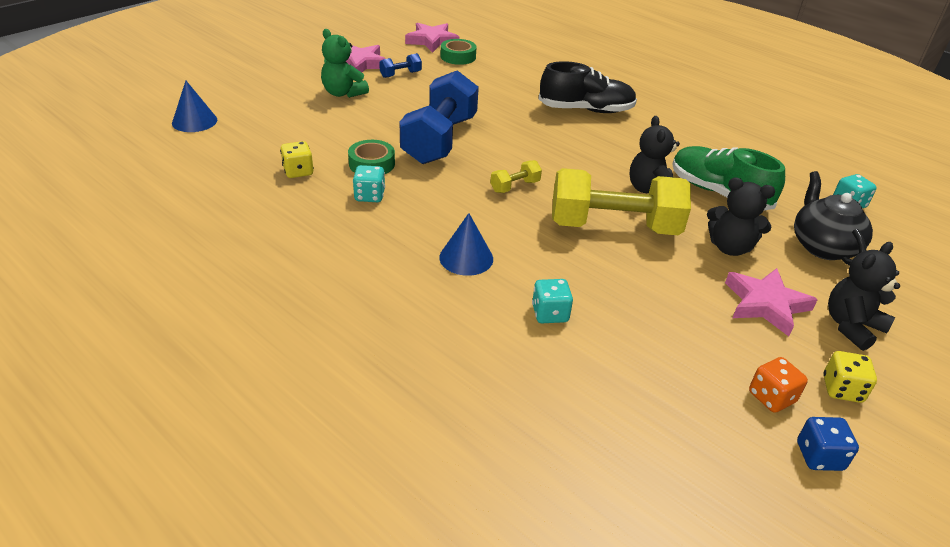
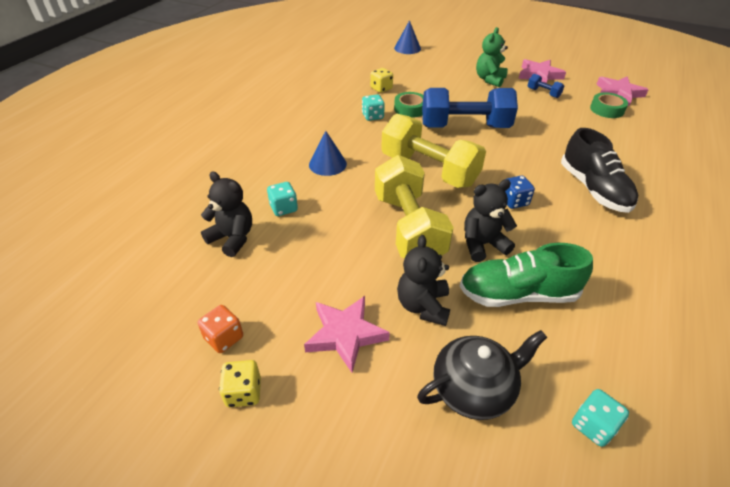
camera: 75 degrees right, 5 degrees up
yellow dumbbell [490,160,542,193] -> yellow dumbbell [381,114,486,188], size x2.40
green shoe [672,146,785,211] -> green shoe turned 120 degrees counterclockwise [459,243,593,307]
blue dice [797,417,859,471] -> blue dice moved to [505,176,535,209]
black teddy bear [828,242,900,351] -> black teddy bear moved to [201,172,252,257]

